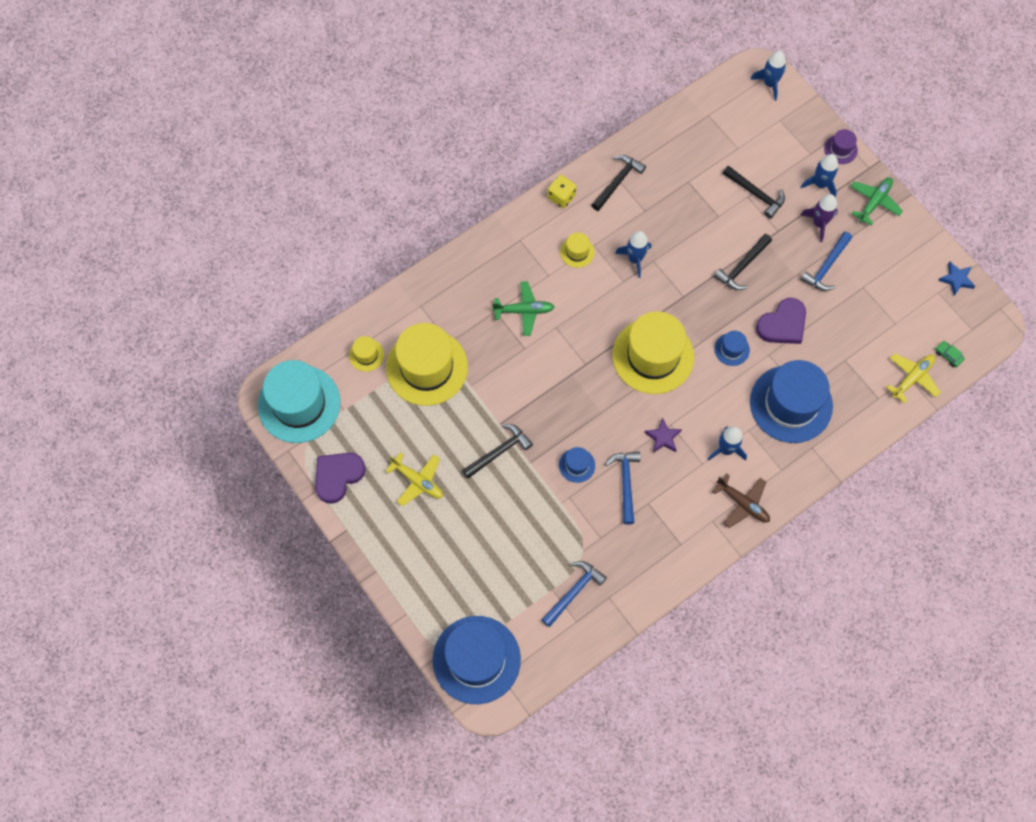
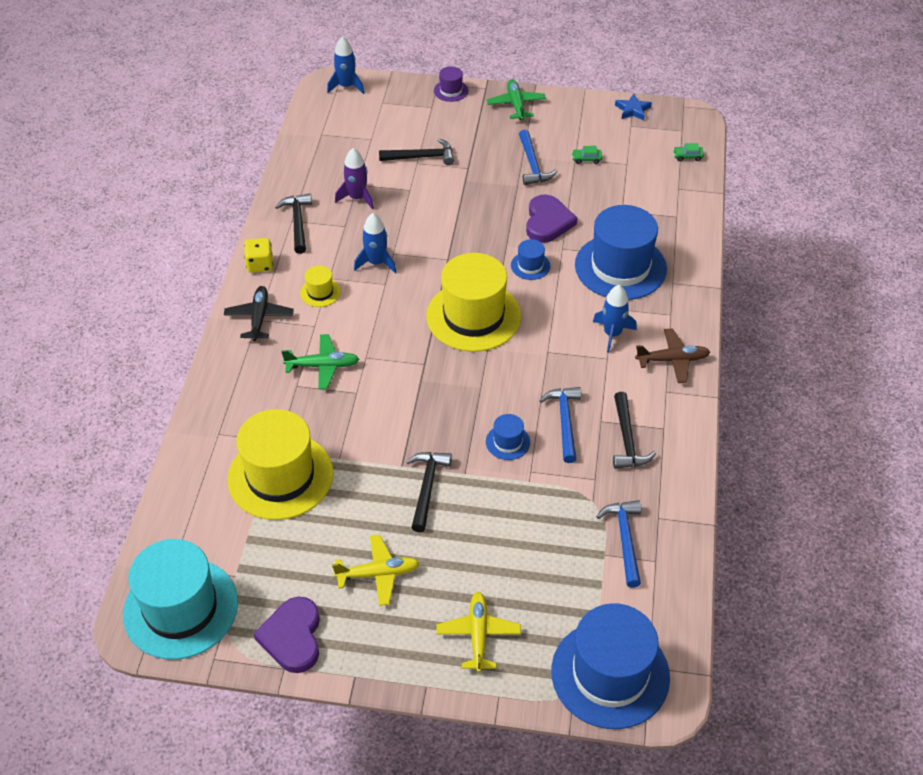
camera: 45 degrees left, 20 degrees down
yellow hat [349,336,384,372] -> none
green plane [492,281,555,336] -> green plane turned 45 degrees clockwise [281,334,359,389]
blue hammer [605,451,640,524] -> blue hammer turned 45 degrees clockwise [539,387,581,463]
purple star [644,418,682,453] -> none
black hammer [714,234,772,290] -> black hammer moved to [613,392,656,469]
blue rocket [801,154,838,198] -> none
purple rocket [801,194,838,242] -> purple rocket moved to [335,148,374,210]
yellow plane [886,353,941,404] -> yellow plane moved to [436,592,521,673]
none -> black plane [224,286,294,341]
none -> green car [572,146,602,164]

